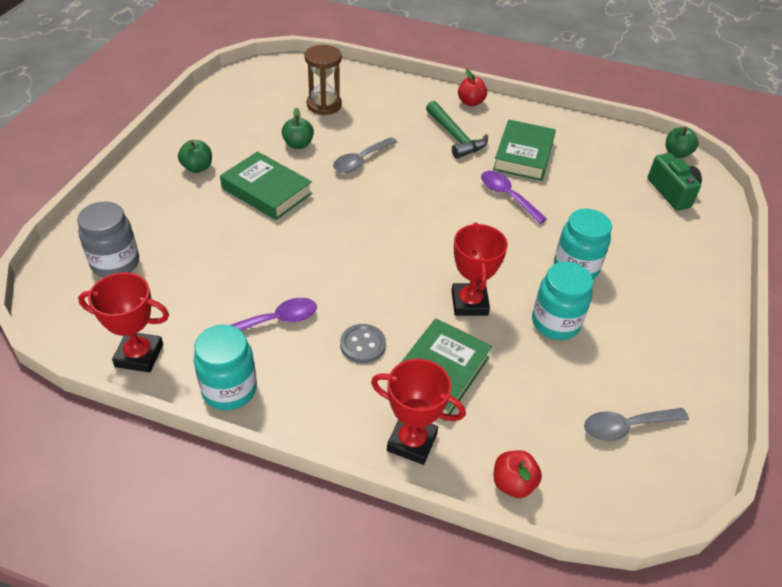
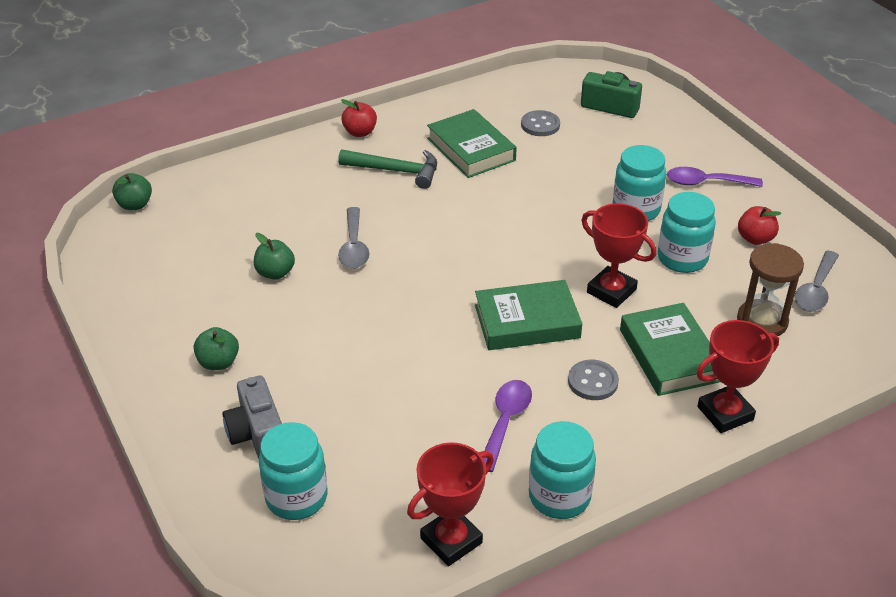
camera: 45 degrees left, 5 degrees down
grey jar [77,202,139,278] -> turquoise jar [259,422,327,520]
green book [220,151,312,220] -> green book moved to [475,280,582,350]
brown hourglass [304,45,342,115] -> brown hourglass moved to [737,243,804,336]
purple spoon [481,171,547,224] -> purple spoon moved to [667,167,763,187]
red apple [494,450,542,498] -> red apple moved to [738,206,781,245]
green apple [666,127,698,158] -> green apple moved to [112,173,152,211]
none -> grey camera [223,375,282,459]
none -> grey button [521,110,560,136]

